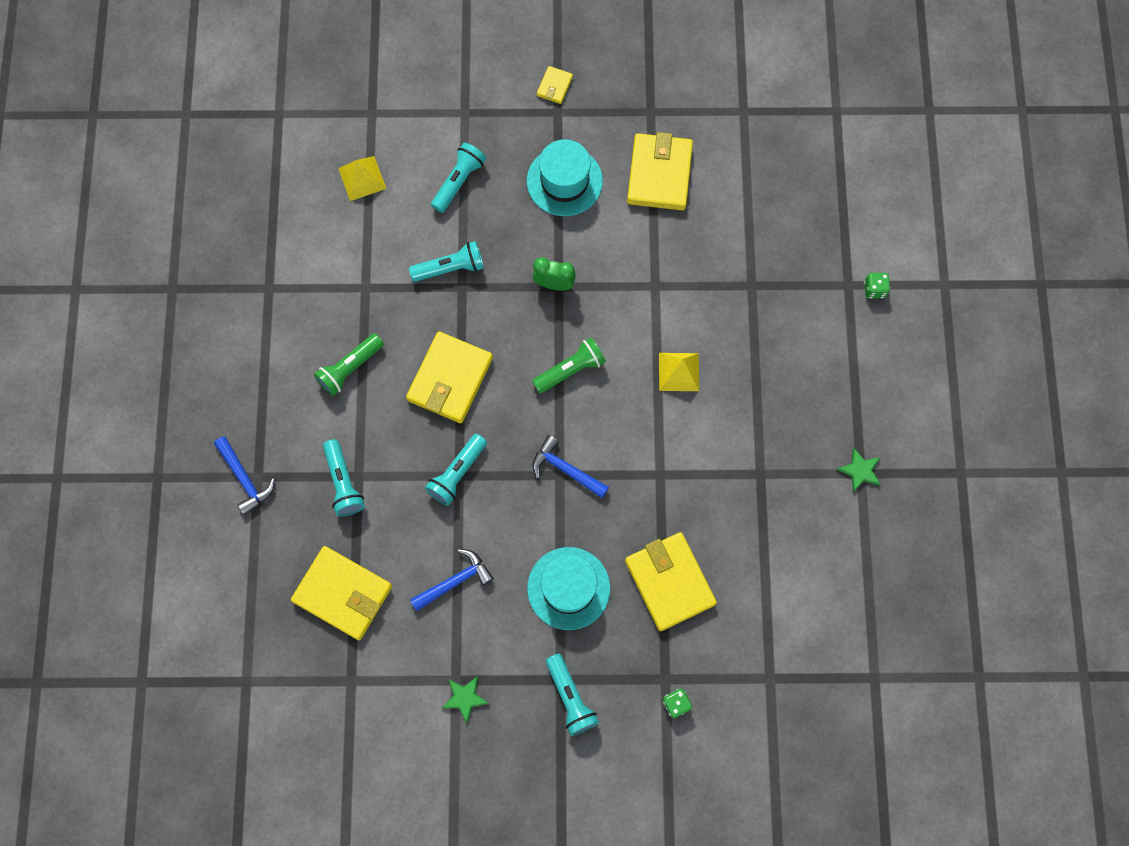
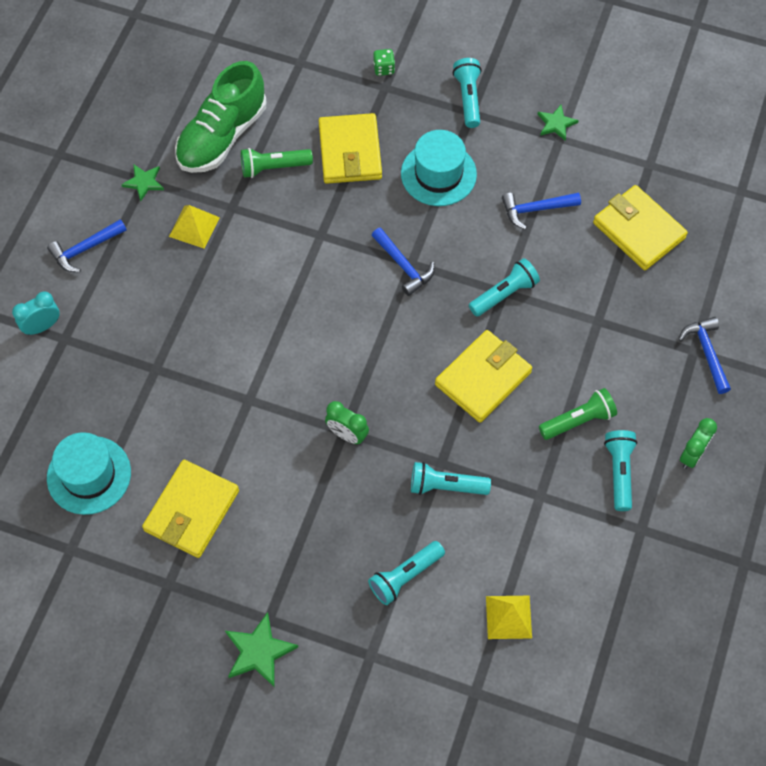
camera: 160 degrees left, 10 degrees down
turquoise flashlight [323,439,365,516] -> turquoise flashlight moved to [604,430,637,511]
turquoise hat [527,139,603,216] -> turquoise hat moved to [47,432,131,515]
green flashlight [532,337,606,393] -> green flashlight moved to [241,148,313,178]
yellow wallet [537,66,573,104] -> green star [225,612,298,688]
yellow pyramid [659,353,699,391] -> yellow pyramid moved to [169,205,220,248]
green dice [864,273,890,298] -> turquoise clock [12,292,60,335]
none -> blue hammer [47,219,127,272]
none -> green shoe [175,61,266,173]
none -> green clock [680,418,717,469]

